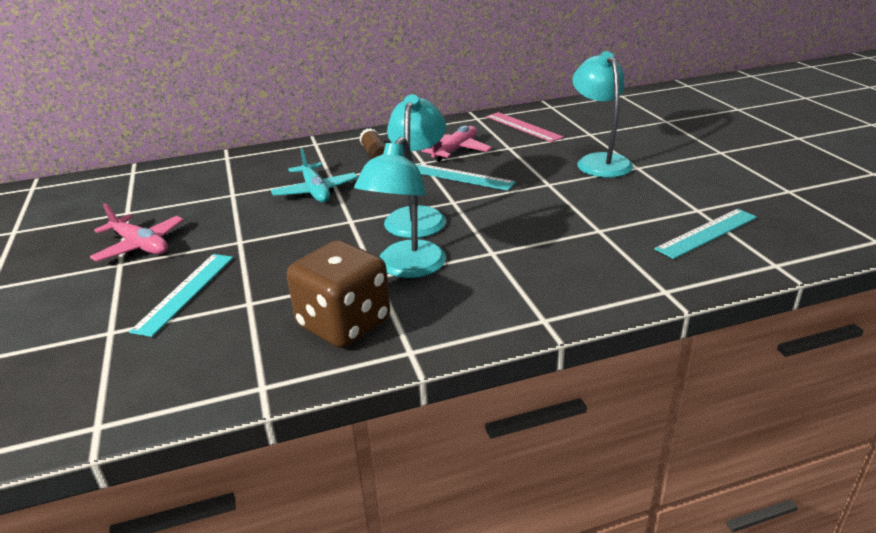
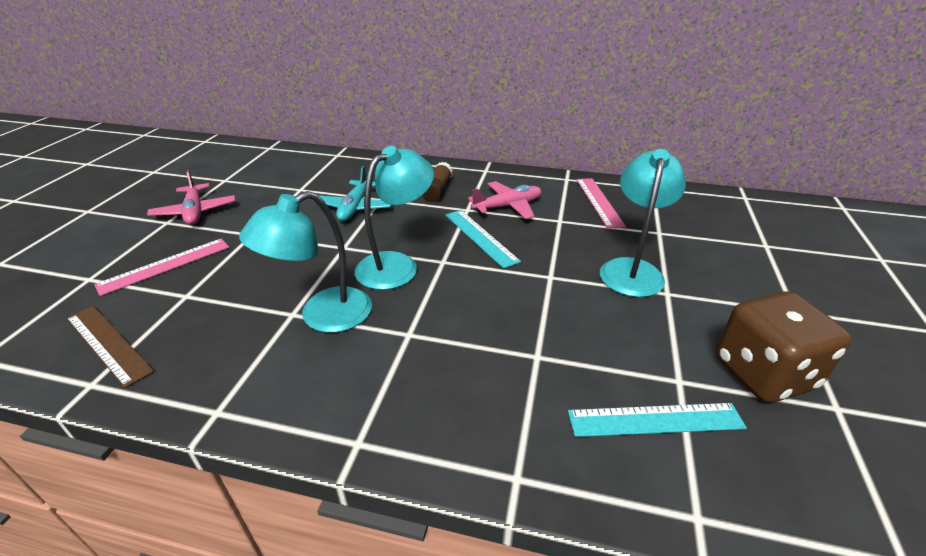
camera: 30 degrees right, 5 degrees up
turquoise ruler [129,254,233,337] -> pink ruler [94,239,229,296]
brown dice [287,240,390,348] -> brown dice moved to [716,291,852,403]
none -> brown ruler [67,306,154,388]

